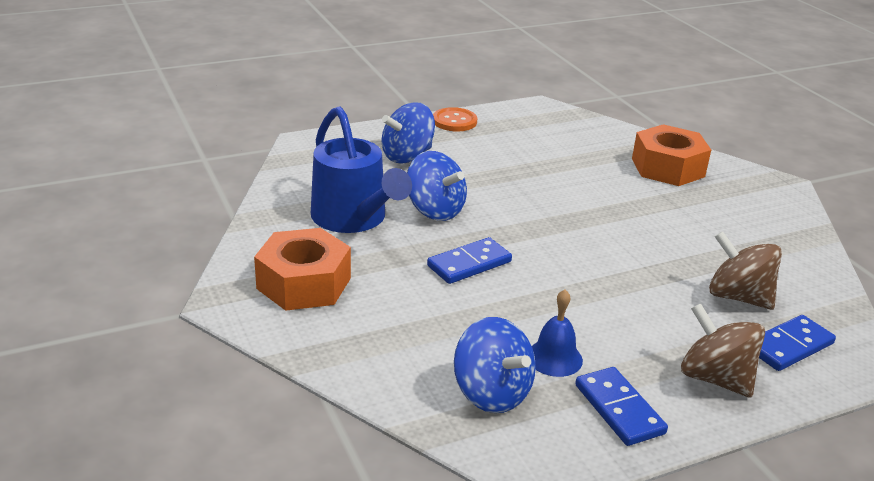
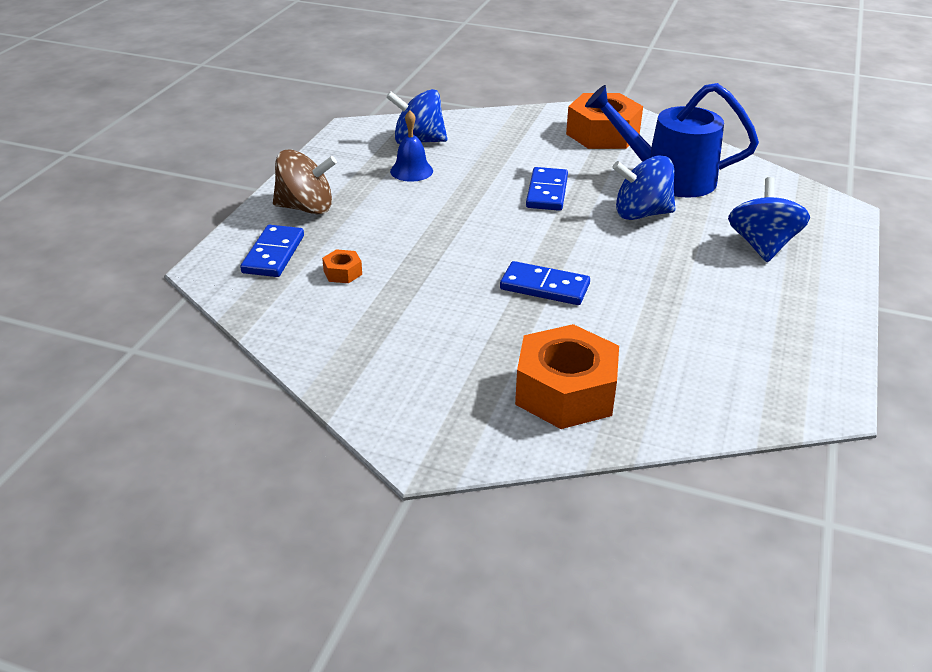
camera: 135 degrees right, 5 degrees up
orange button [433,107,477,131] -> none
blue domino [575,367,668,446] -> blue domino moved to [500,261,590,305]
brown spinning top [709,231,782,310] -> orange nut [322,249,362,283]

